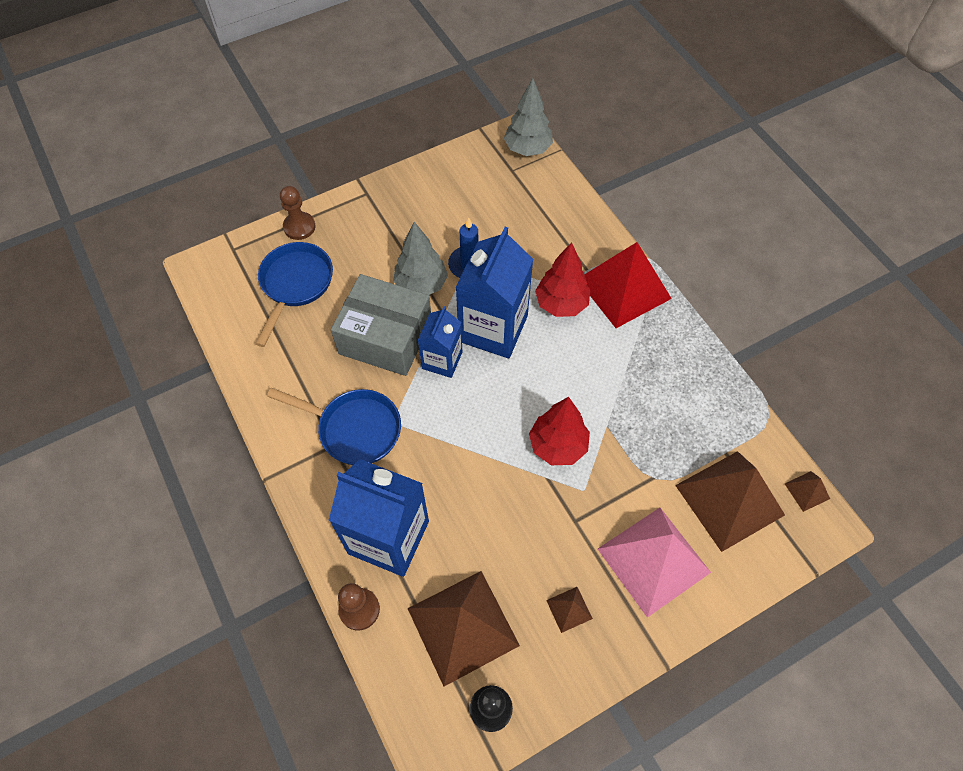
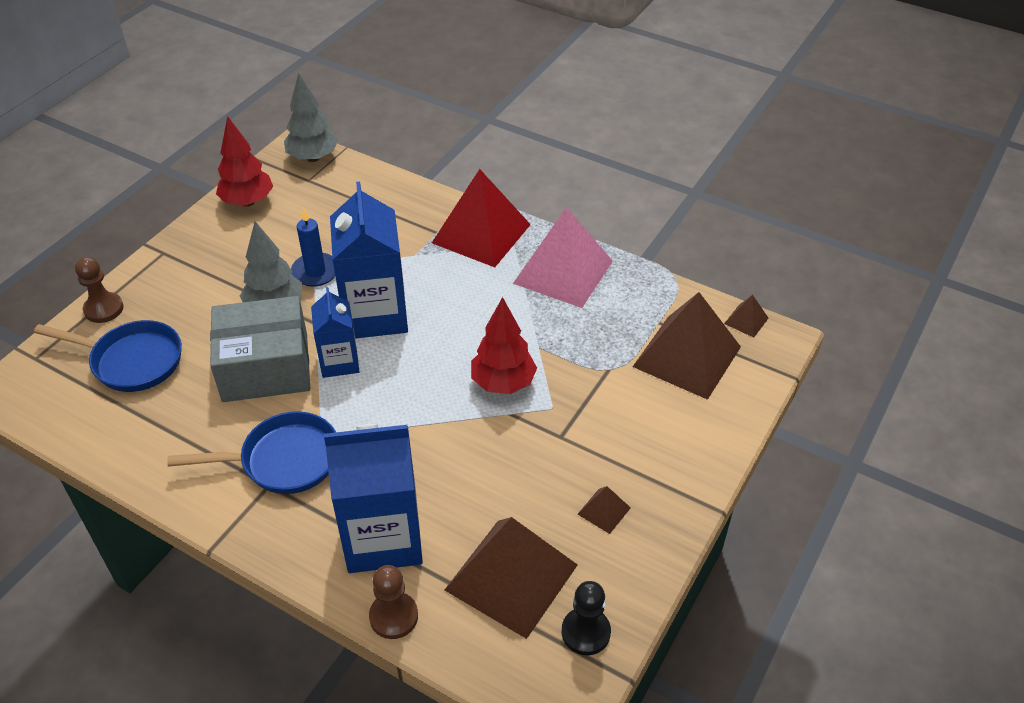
camera: 30 degrees left, 15 degrees down
blue pan [255,242,333,347] -> blue pan turned 120 degrees clockwise [34,320,182,392]
red tree [535,242,590,317] -> red tree moved to [216,116,273,207]
pink pyramid [598,507,711,618] -> pink pyramid moved to [513,207,613,308]

